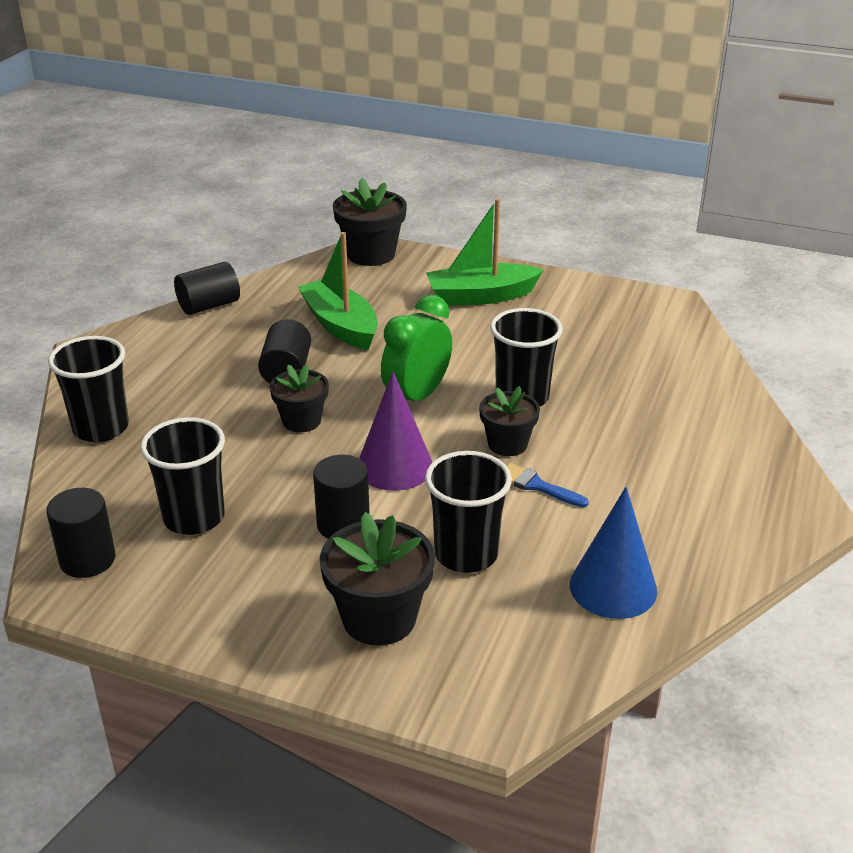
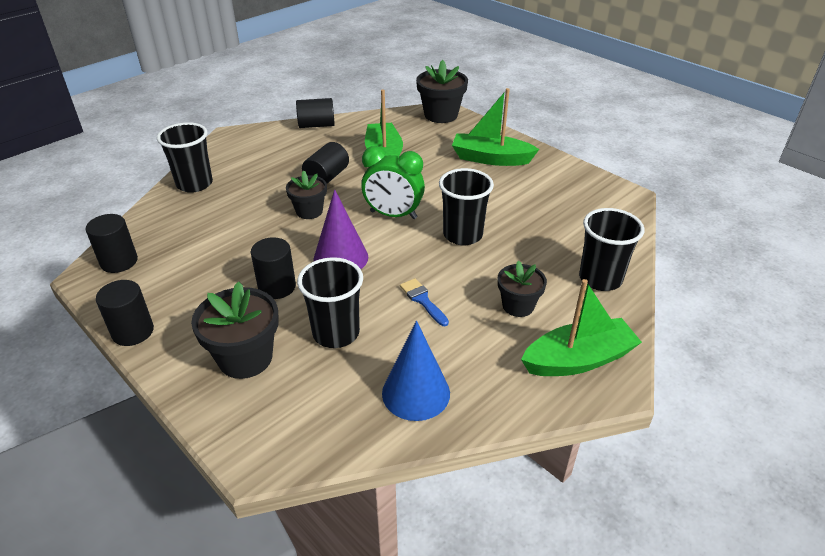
camera: 25 degrees right, 5 degrees up
black cup [140,417,225,535] -> black cup moved to [579,208,644,291]
green clock [381,295,452,401] -> green clock turned 135 degrees counterclockwise [361,146,425,219]
black flower pot [479,386,540,456] -> black flower pot moved to [498,261,547,317]
none -> black cylinder [96,280,154,346]
none -> green boat [521,279,642,376]

